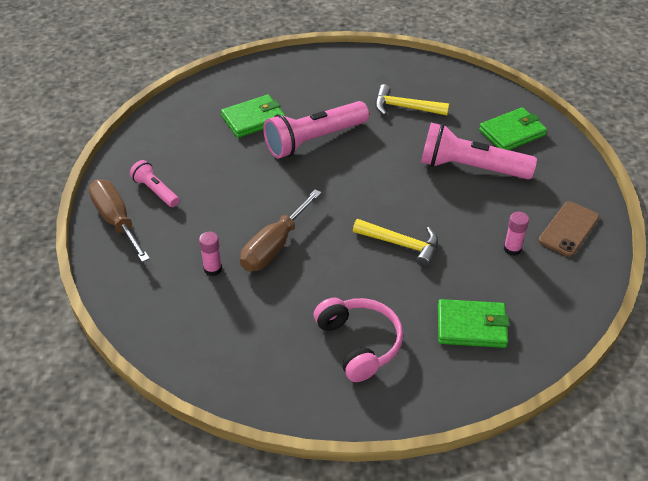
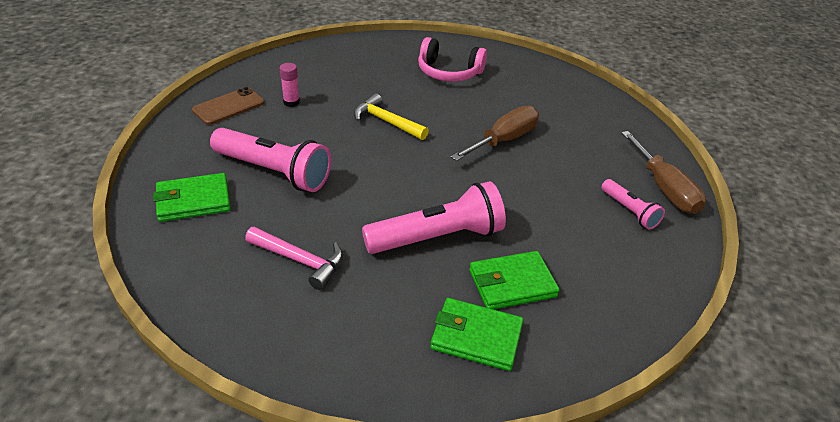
camera: 170 degrees left, 5 degrees down
pink glue stick [199,232,222,276] -> none
pink headphones [314,298,403,382] -> pink headphones turned 60 degrees counterclockwise [418,37,487,82]
yellow hammer [375,84,449,115] -> pink hammer [245,227,343,290]
green wallet [438,299,509,348] -> green wallet moved to [430,298,524,371]

